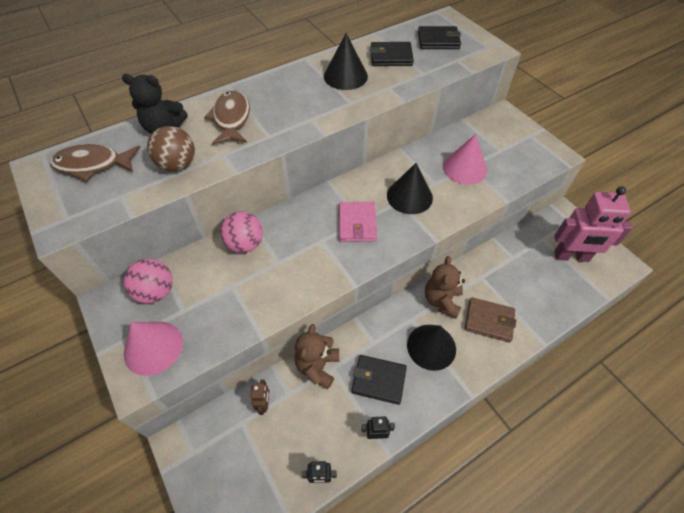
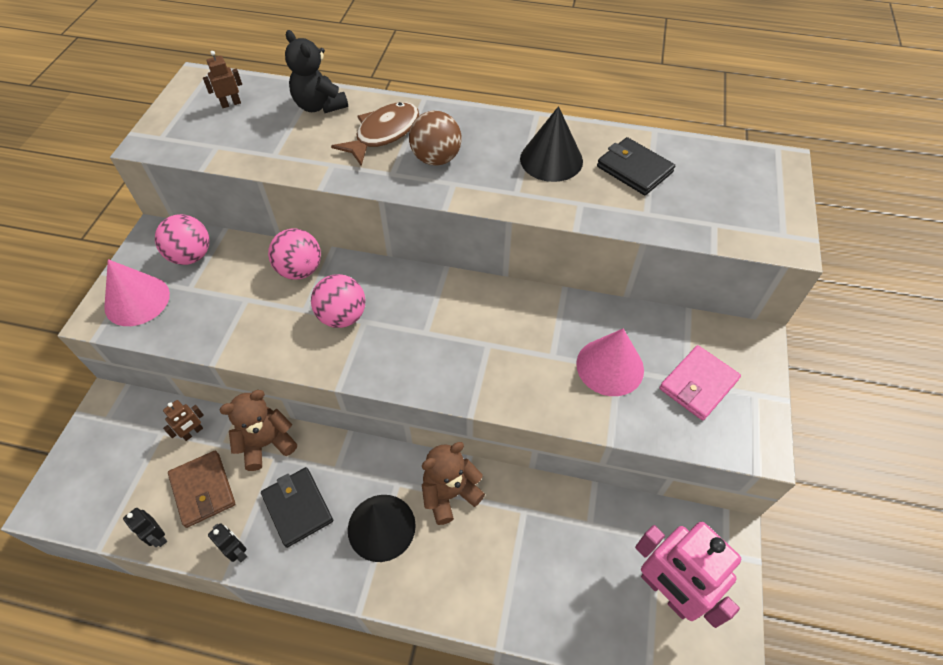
camera: 45 degrees right, 0 degrees up
brown fish [50,144,141,182] -> brown robot [203,51,242,108]
brown ball [147,126,195,172] -> brown ball moved to [409,111,462,166]
pink wallet [339,202,377,242] -> pink wallet moved to [659,345,741,420]
black cone [387,163,433,214] -> none
black wallet [418,26,461,49] -> none
brown wallet [465,297,516,342] -> brown wallet moved to [168,451,235,528]
none -> pink ball [311,274,366,328]

